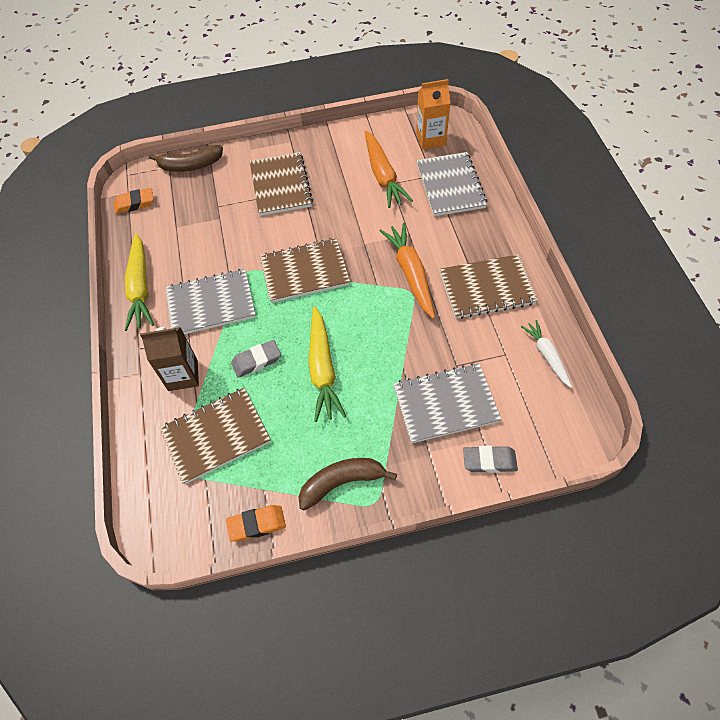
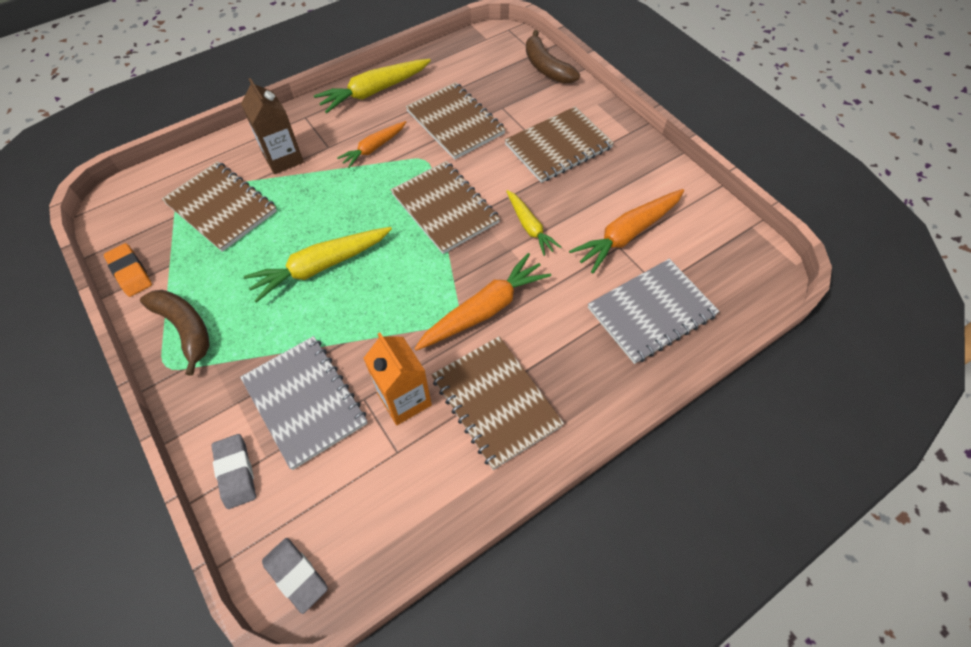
camera: 65 degrees right, 0 degrees up
orange eraser [114,188,153,214] -> none
grey notebook [166,269,256,334] -> orange carrot [337,121,406,168]
grey eraser [231,340,281,378] -> grey eraser moved to [262,538,328,614]
orange carton [416,79,450,149] -> orange carton moved to [364,333,432,425]
white carrot [521,320,572,388] -> none
none -> brown notebook [406,82,506,160]
none -> yellow carrot [506,190,561,256]

